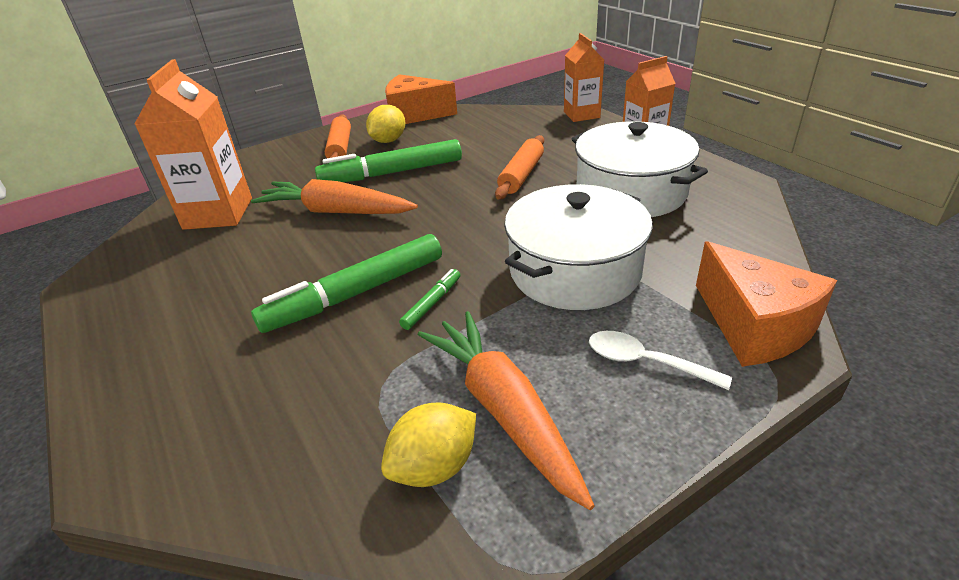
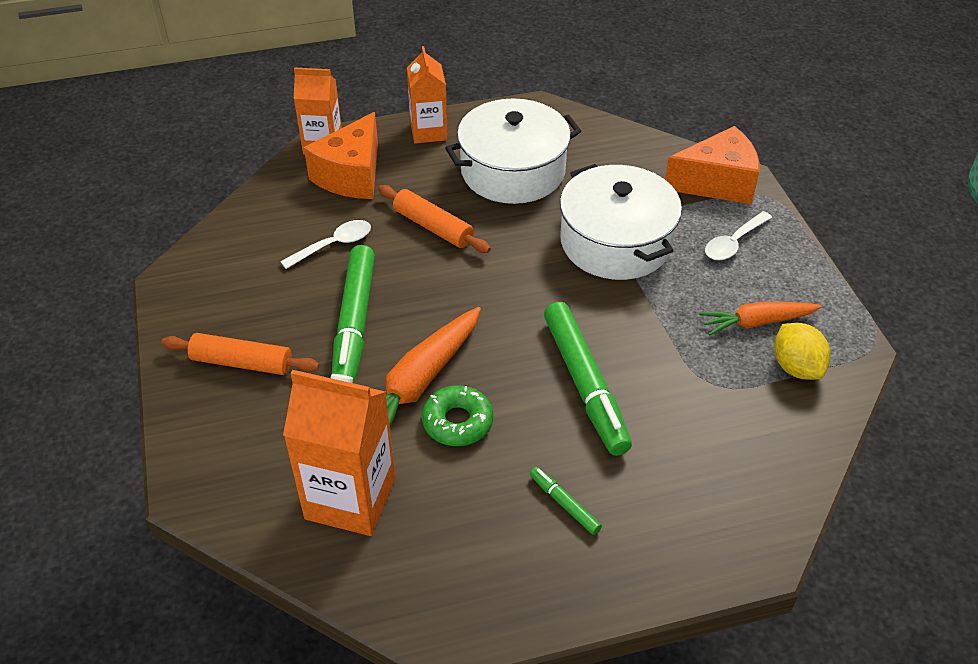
camera: 75 degrees left, 10 degrees up
yellow lemon [366,105,405,143] -> none
orange cheese [385,74,457,124] -> orange cheese moved to [304,112,378,199]
green marker [399,269,460,330] -> green marker moved to [530,467,602,535]
orange carrot [418,311,594,510] -> orange carrot [699,302,822,336], size x0.65
none -> white spoon [280,220,371,269]
none -> green donut [422,385,493,446]

